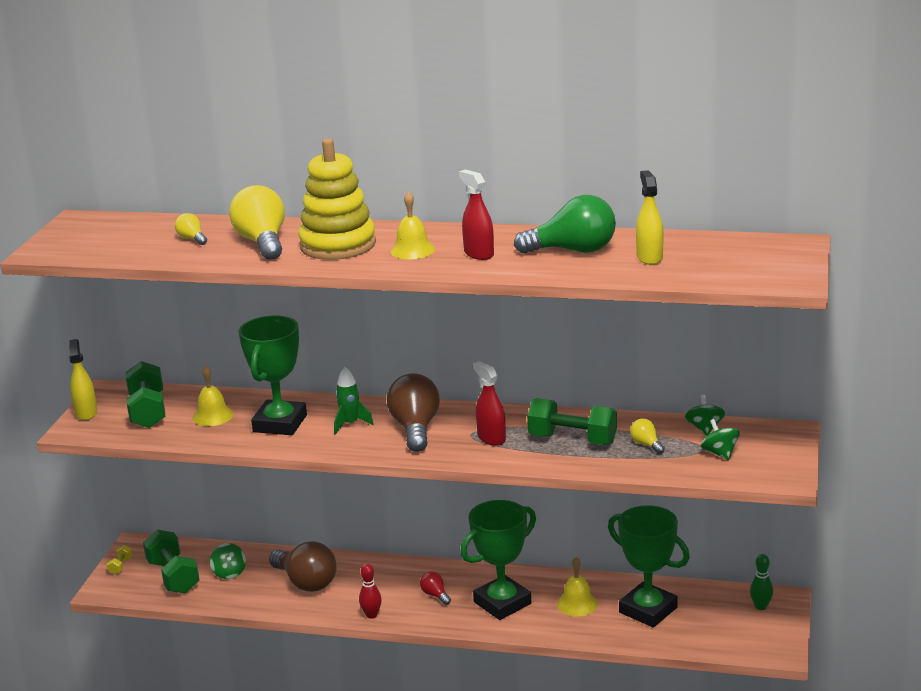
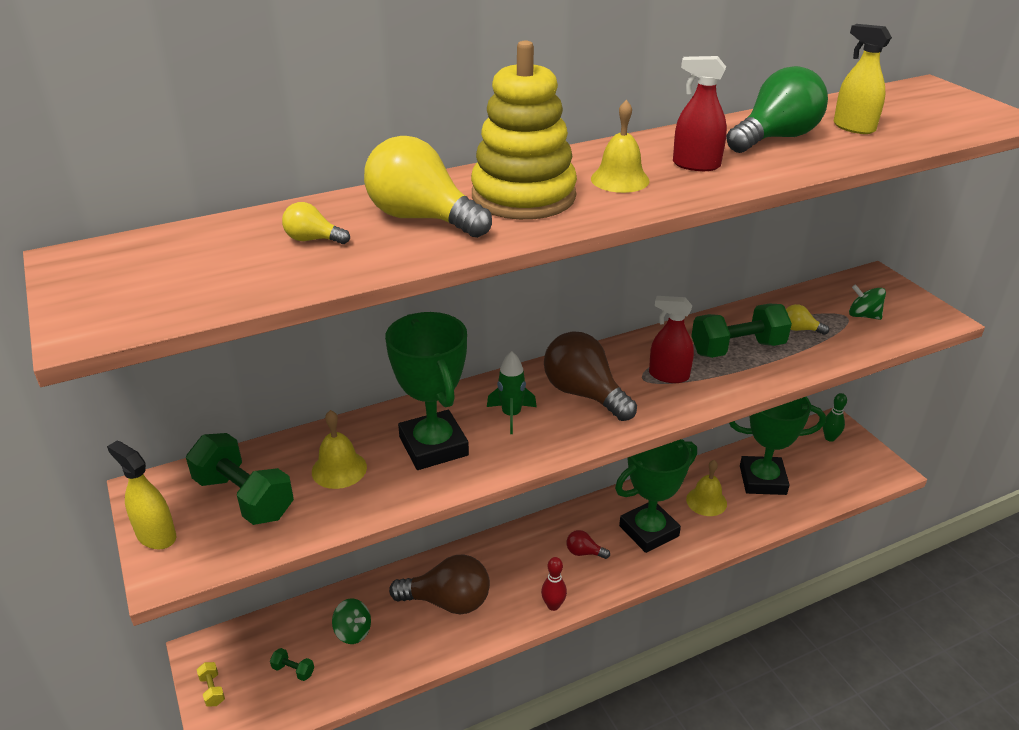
camera: 40 degrees left, 10 degrees up
green dumbbell [143,530,200,594] -> green dumbbell [270,648,314,681], size x0.43
green trophy [460,500,536,620] -> green trophy turned 45 degrees clockwise [615,439,697,553]
green spinning top [685,395,725,436] -> none

